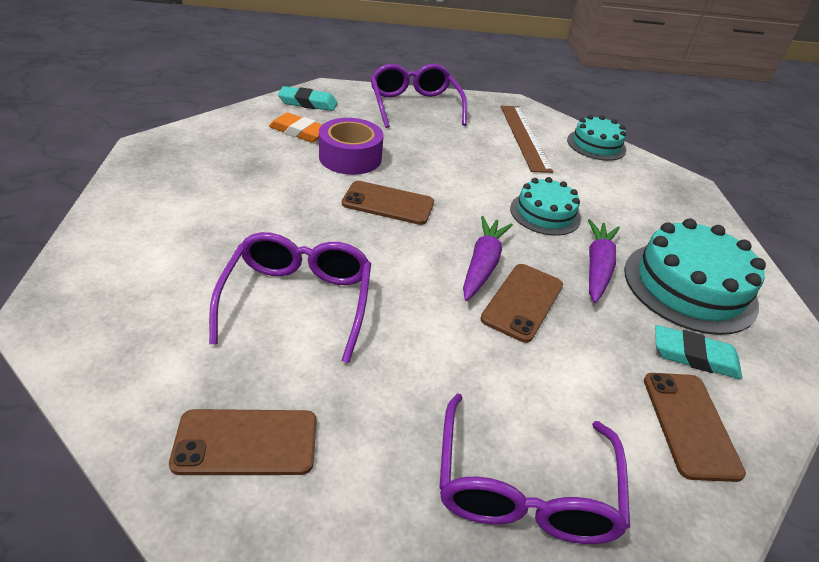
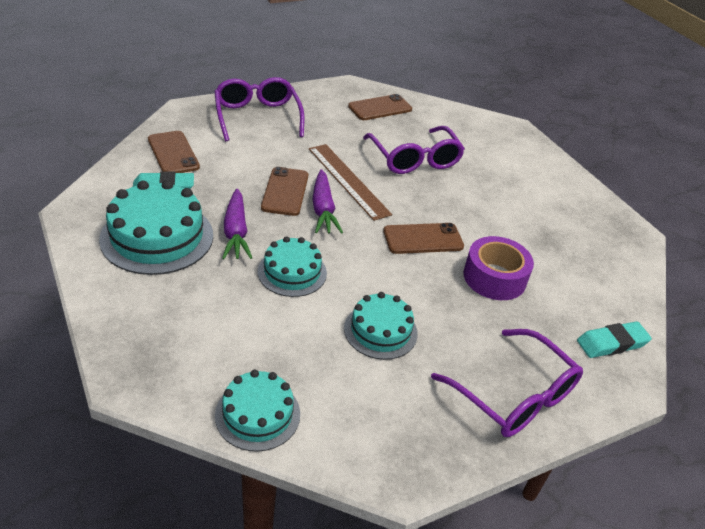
camera: 155 degrees right, 0 degrees up
orange eraser [269,112,322,142] -> none
brown ruler [500,106,553,173] -> brown ruler moved to [309,144,392,221]
none -> turquoise cake [344,292,418,360]

